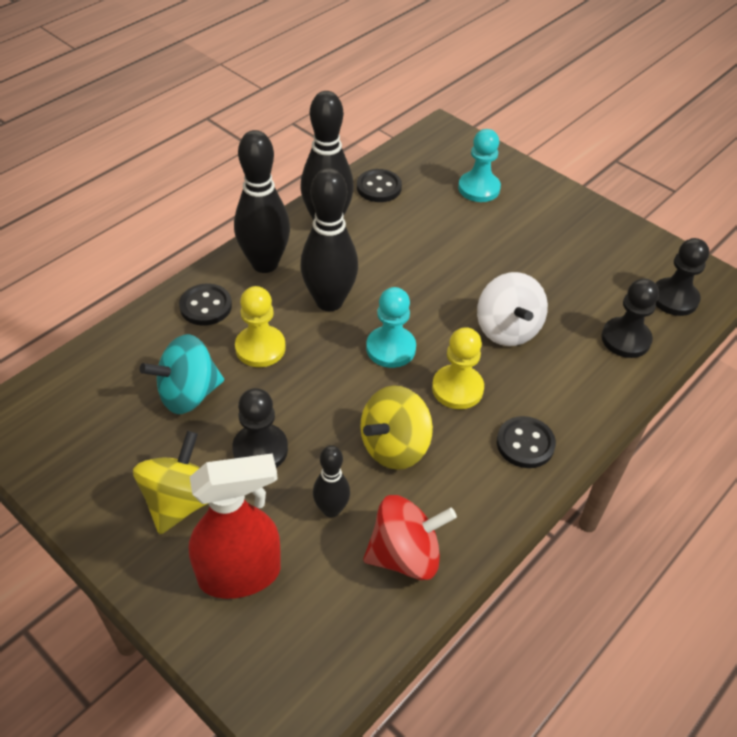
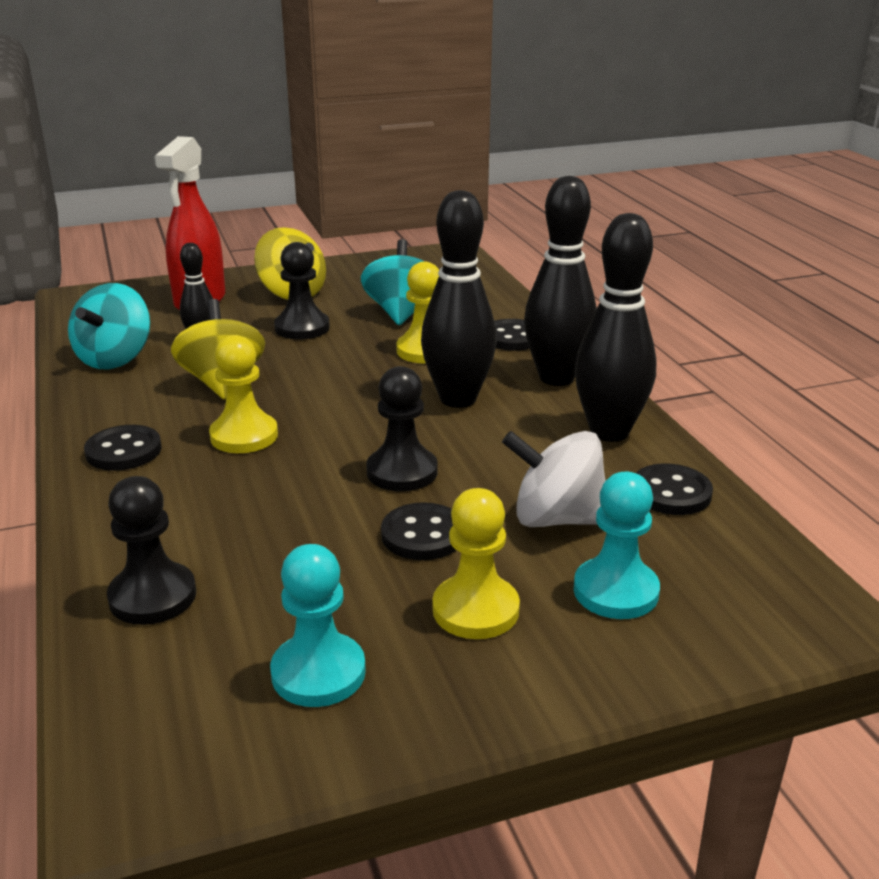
camera: 120 degrees right, 20 degrees down
red spinning top [363,495,457,580] -> turquoise spinning top [68,283,150,369]
turquoise pawn [366,287,416,368] -> turquoise pawn moved to [270,544,366,707]
white spinning top [477,272,548,346] -> white spinning top moved to [502,431,606,527]
black pawn [655,238,709,316] -> black pawn moved to [366,366,438,491]
none -> black button [381,502,456,560]
none -> yellow pawn [433,488,520,639]

